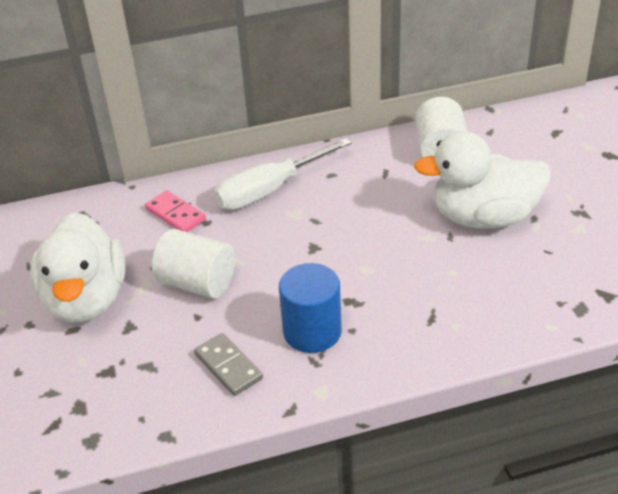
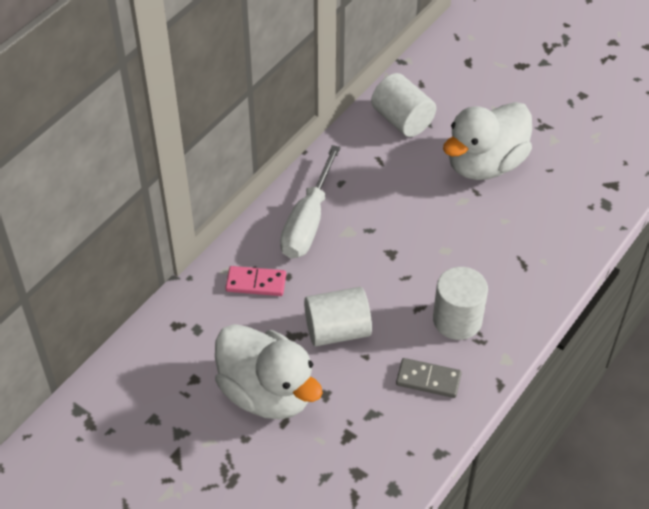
camera: 40 degrees left, 10 degrees up
blue cylinder [279,263,342,353] -> white cylinder [433,267,488,340]

